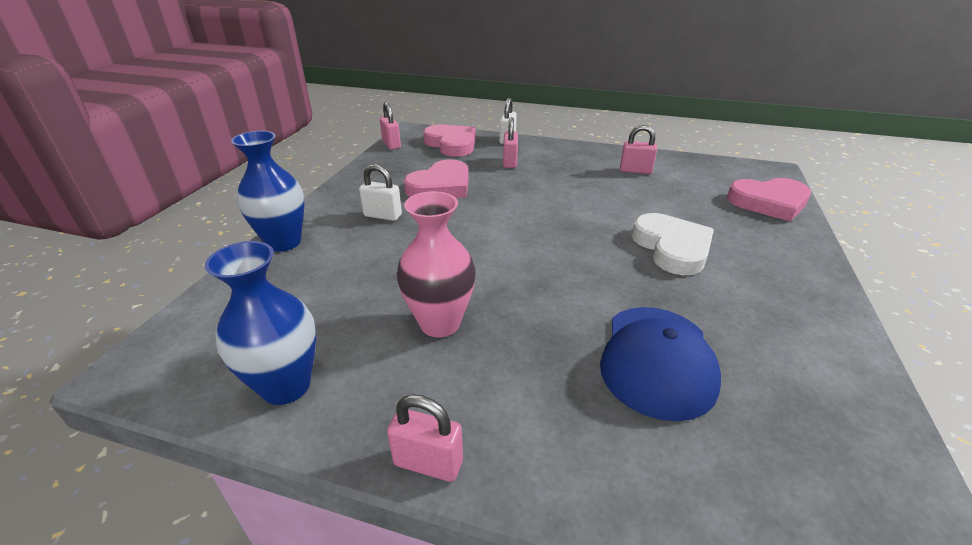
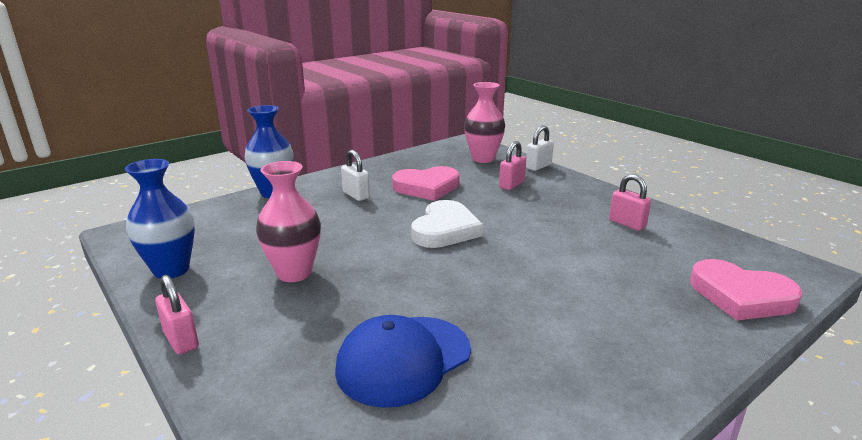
camera: 35 degrees right, 10 degrees down
pink padlock [380,102,401,150] -> none
pink heart [423,124,476,157] -> pink vase [464,82,505,163]
white heart [632,213,714,275] -> white heart moved to [411,200,483,248]

